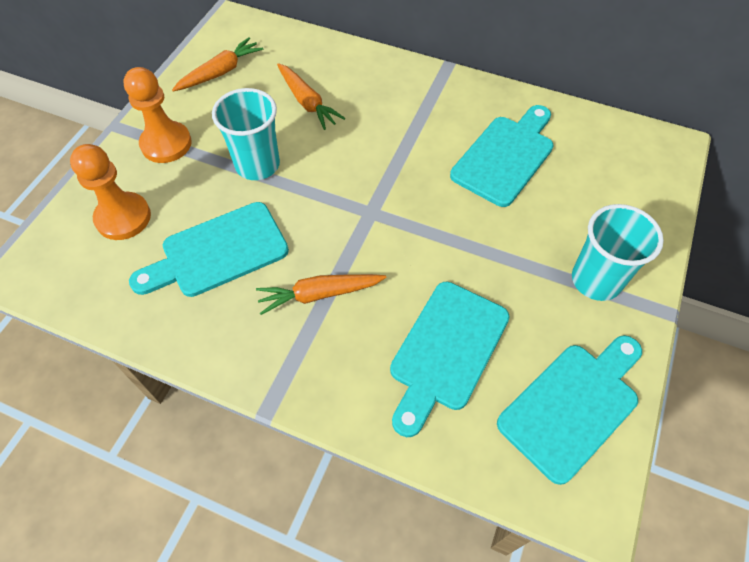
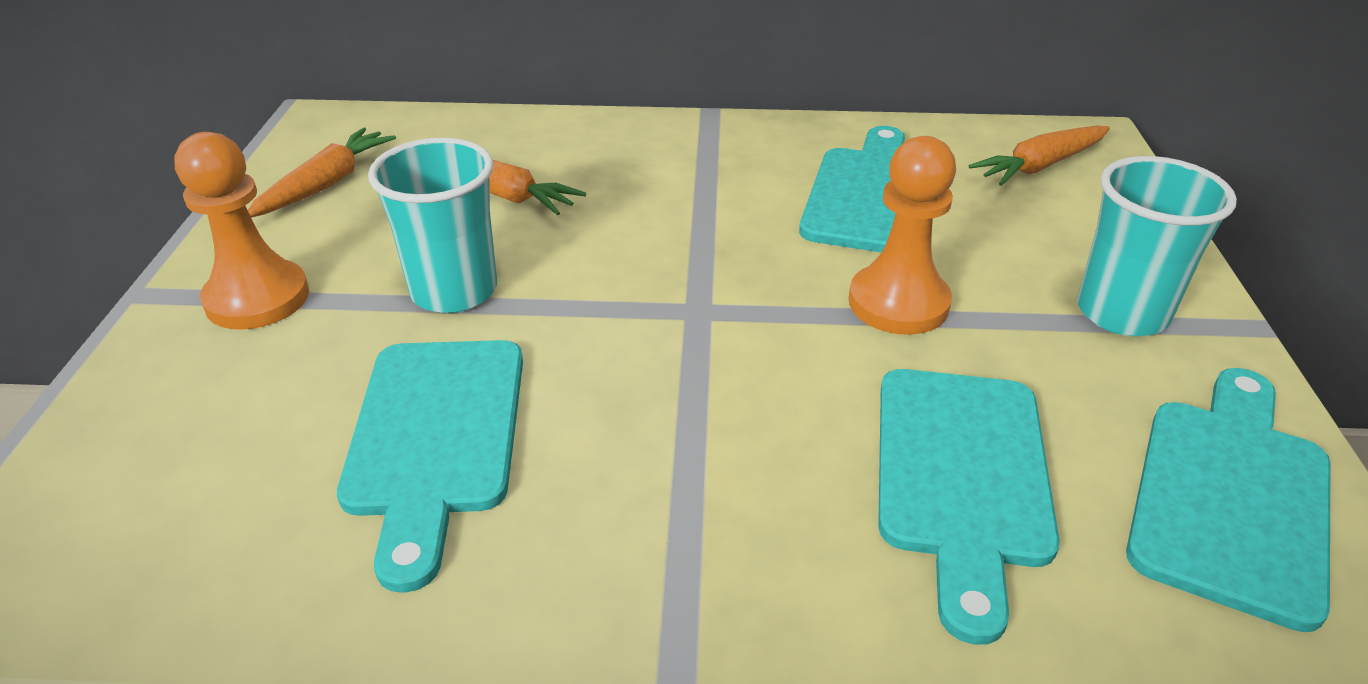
camera: 20 degrees left, 20 degrees down
orange pawn [70,144,151,240] -> orange pawn moved to [849,136,956,335]
turquoise cutting board [129,202,289,297] -> turquoise cutting board turned 45 degrees counterclockwise [337,340,523,593]
orange carrot [256,274,387,315] -> orange carrot moved to [969,125,1110,186]

